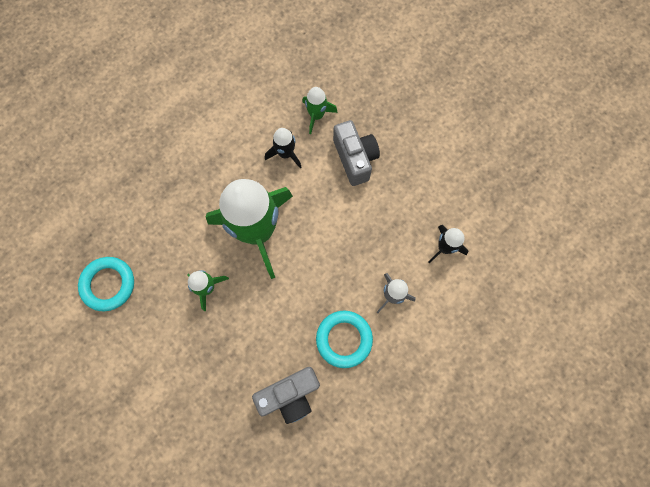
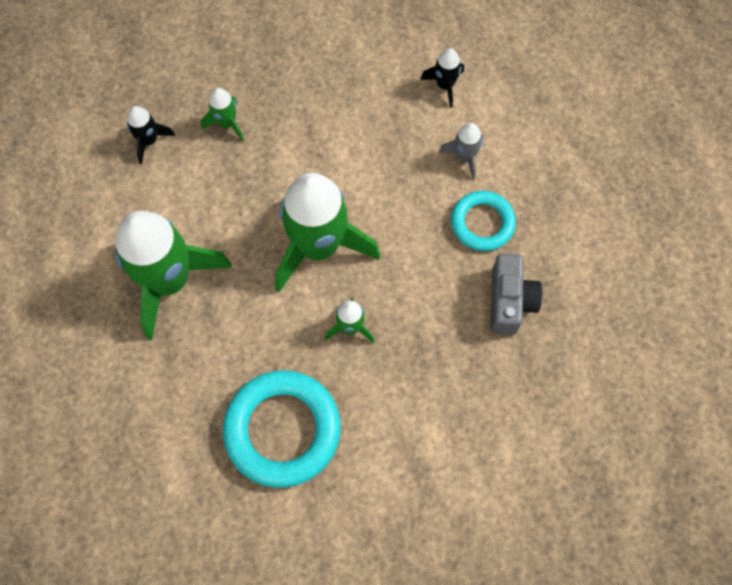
camera: 60 degrees left, 5 degrees down
turquoise ring [78,257,134,311] -> turquoise ring [223,370,341,488], size x1.67
black rocket [265,128,302,169] -> black rocket moved to [127,106,175,164]
grey camera [333,120,380,186] -> none
none -> green rocket [115,211,232,340]

